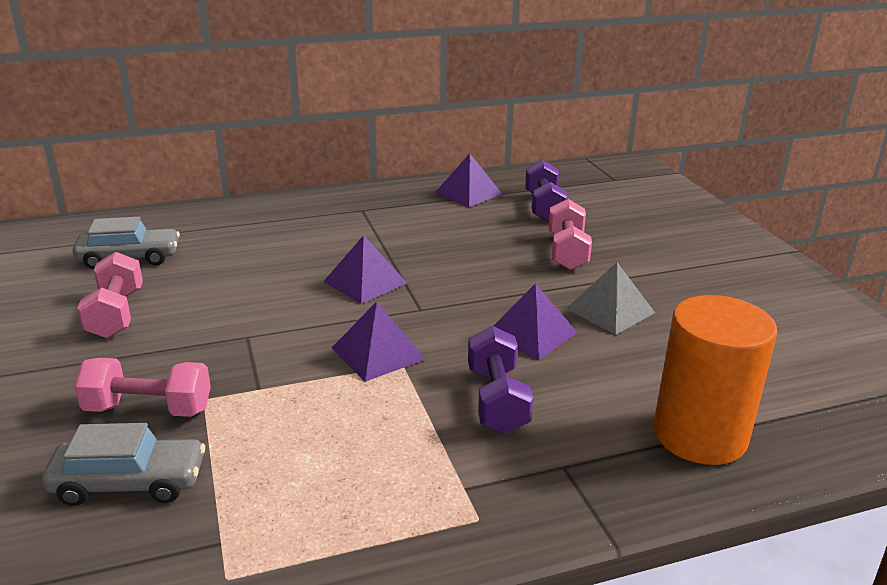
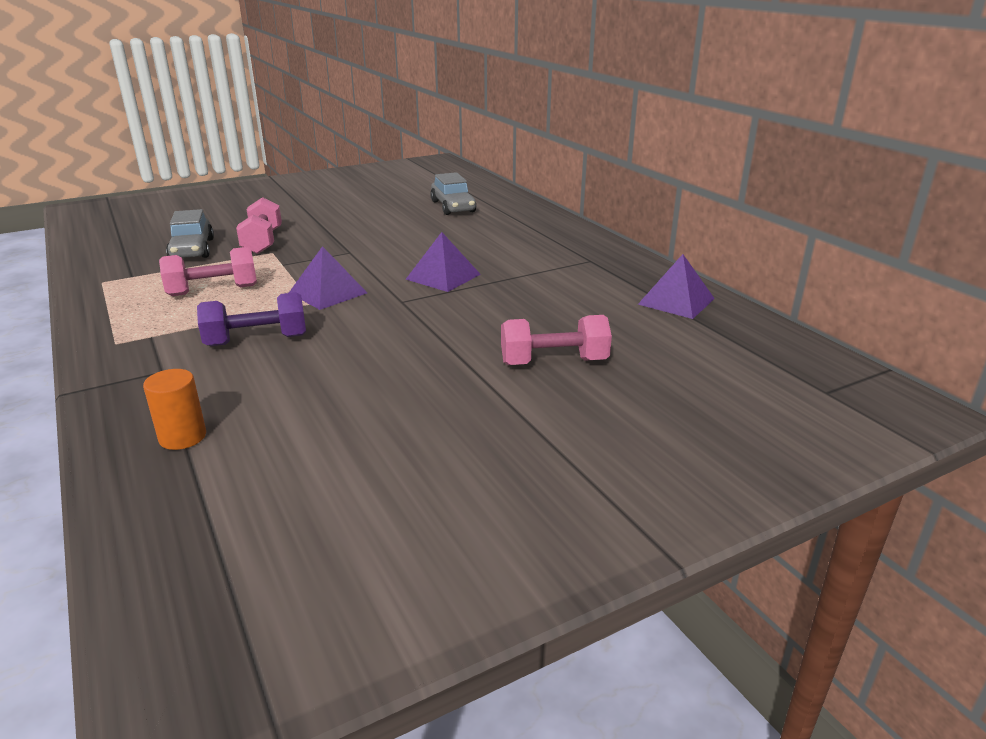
camera: 80 degrees right, 0 degrees up
pink dumbbell [77,252,143,338] -> pink dumbbell moved to [159,247,257,296]
purple pyramid [494,283,577,360] -> none
purple dumbbell [525,160,568,222] -> none
grey pyramid [566,262,655,335] -> none
orange cylinder [653,295,777,465] -> orange cylinder [143,369,206,450], size x0.48

